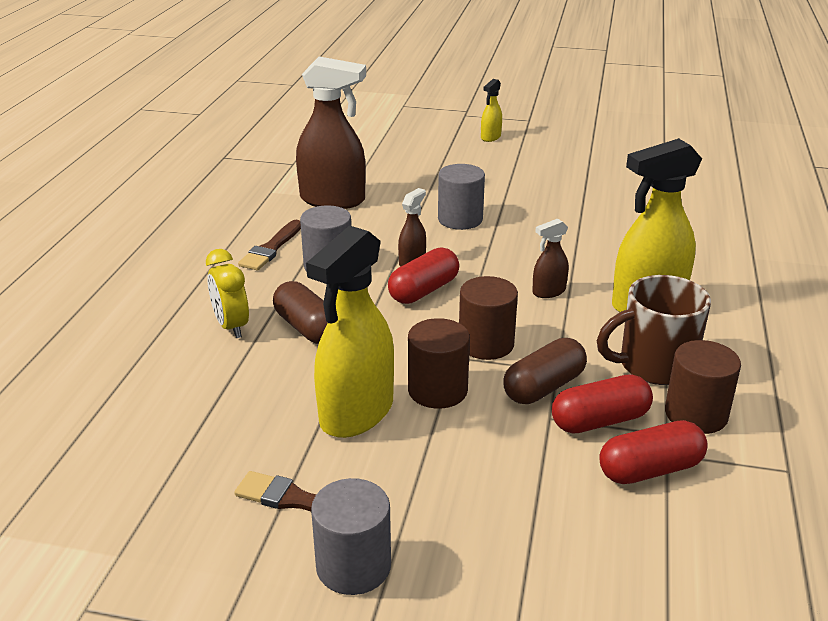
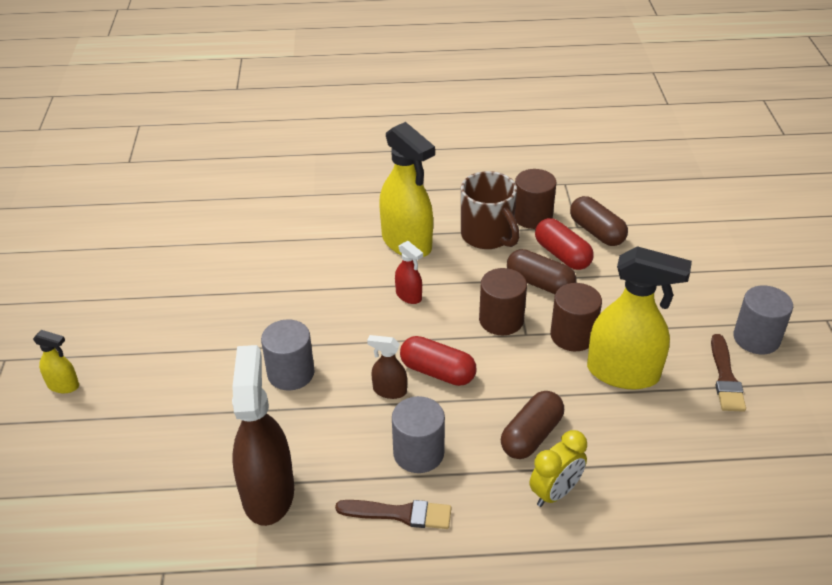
camera: 105 degrees left, 10 degrees up
brown spray bottle [532,219,569,298] -> red spray bottle [395,241,423,304]
red capsule [599,420,708,484] -> brown capsule [570,196,628,246]

